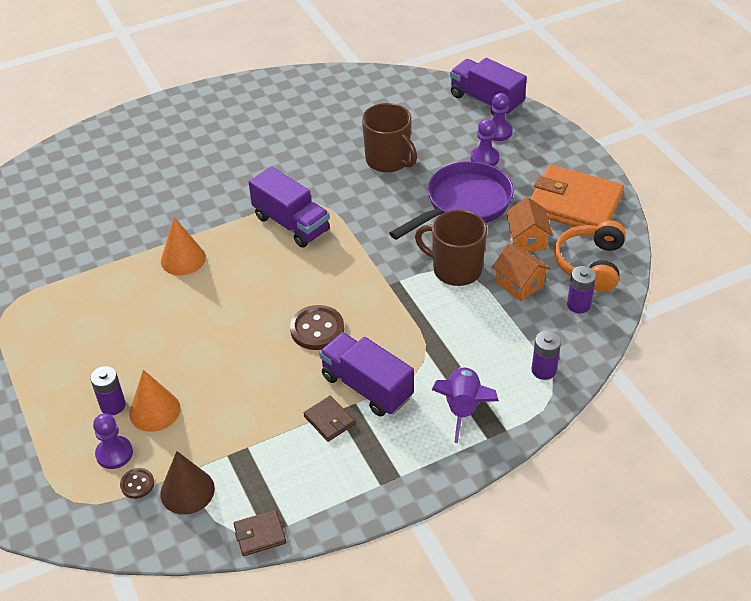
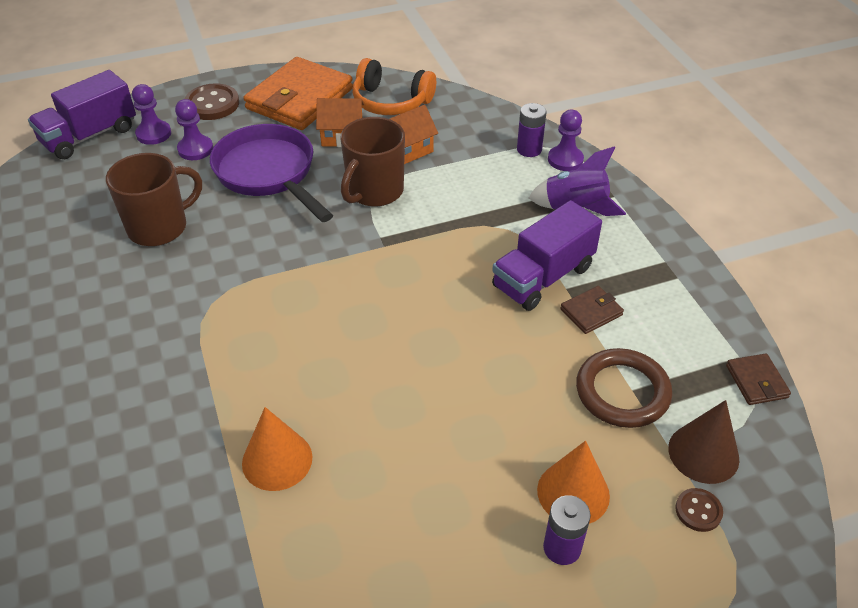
camera: 85 degrees left, 0 degrees up
purple pawn [93,413,133,469] -> purple pawn moved to [548,109,584,171]
purple truck [249,166,330,248] -> none
brown button [290,305,344,350] -> brown button moved to [185,83,239,120]
purple battery [567,266,596,313] -> none
none -> brown ring [576,348,672,428]

